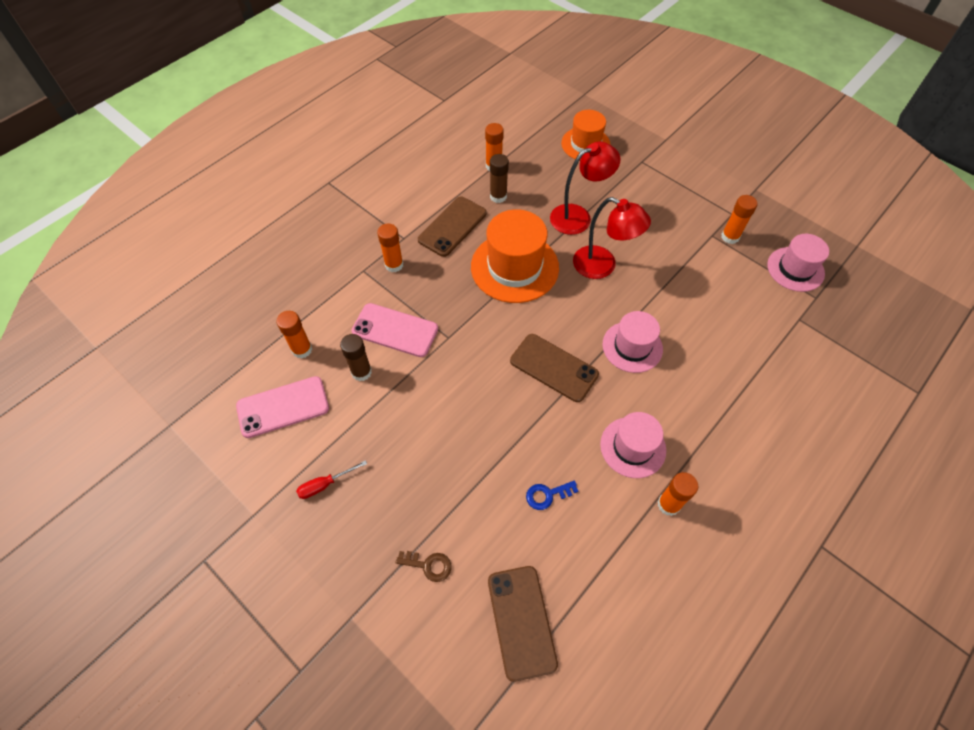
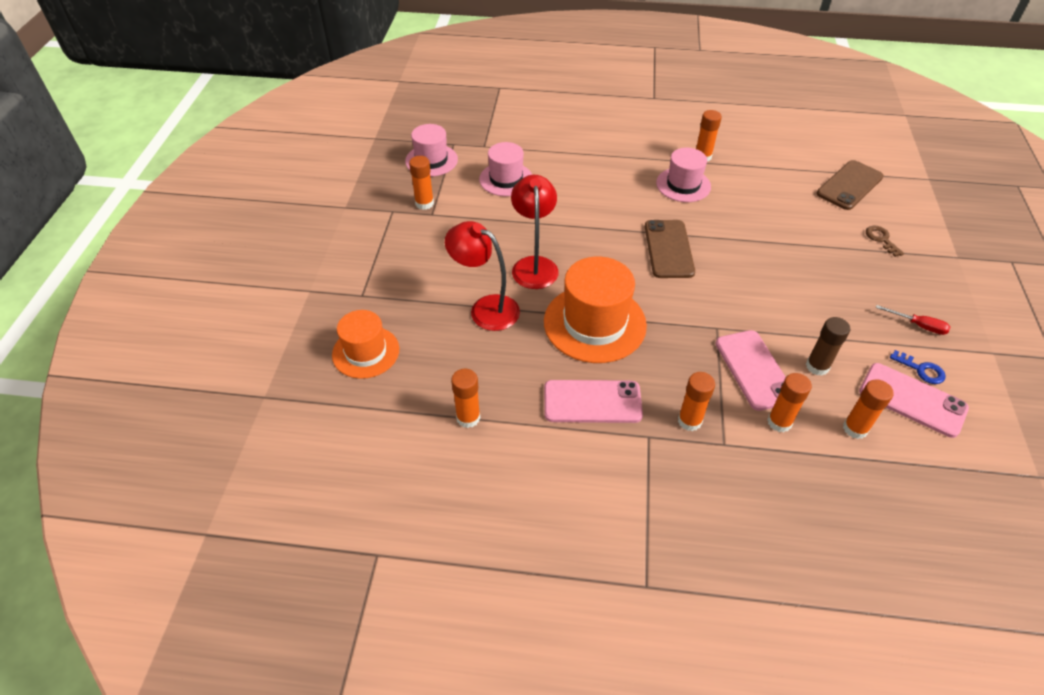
camera: 125 degrees left, 10 degrees down
brown phone [418,197,487,257] -> pink phone [544,380,643,423]
brown glue stick [490,154,509,203] -> none
blue key [526,480,578,510] -> blue key moved to [890,350,946,384]
pink hat [603,311,663,373] -> pink hat moved to [479,142,532,196]
none -> orange glue stick [767,373,812,432]

